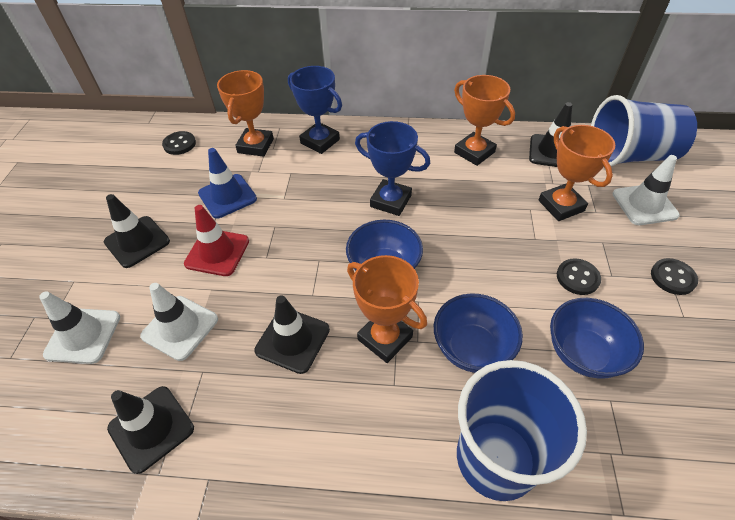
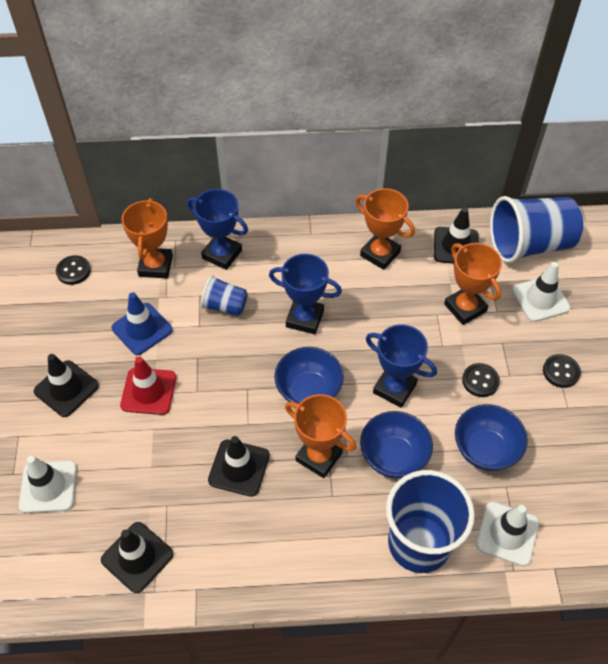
camera: 10 degrees left, 5 degrees up
white traffic cone [140,283,218,361] -> white traffic cone moved to [476,502,539,566]
none -> blue cup [201,275,248,316]
none -> blue trophy [366,325,437,408]

